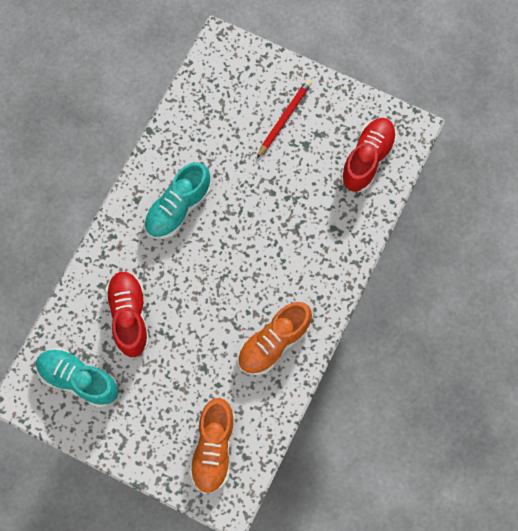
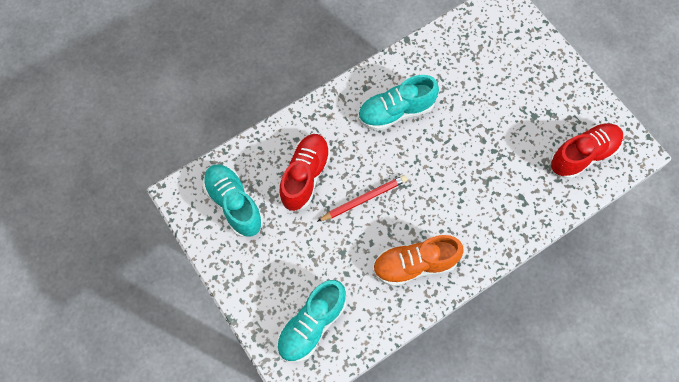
camera: 30 degrees right, 5 degrees down
orange shoe [189,398,235,494] -> turquoise shoe [277,280,346,362]
red pencil [257,80,312,158] -> red pencil moved to [317,175,407,222]

